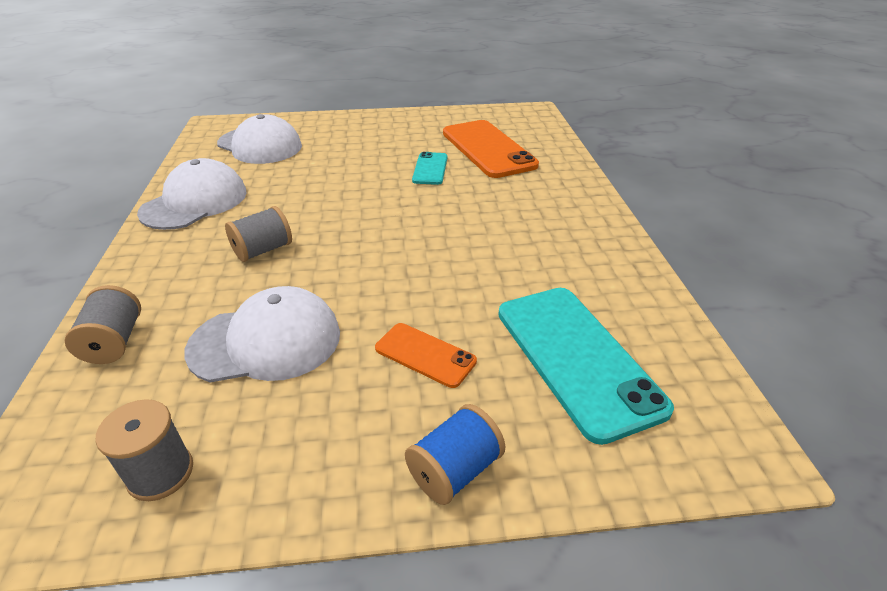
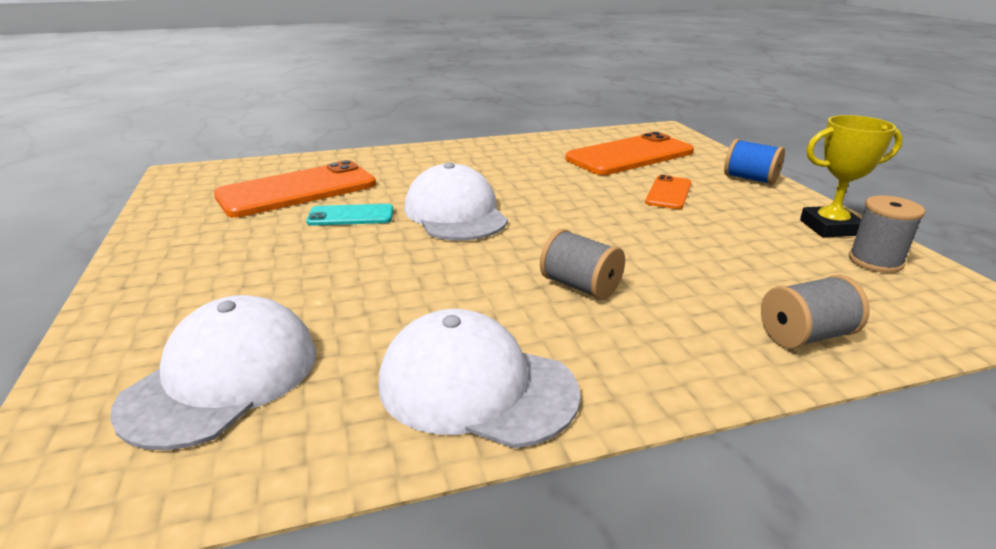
camera: 100 degrees left, 10 degrees down
white cap [184,286,340,382] -> white cap moved to [404,162,508,241]
turquoise phone [498,288,674,445] -> orange phone [565,132,694,175]
none -> yellow trophy [800,115,903,237]

